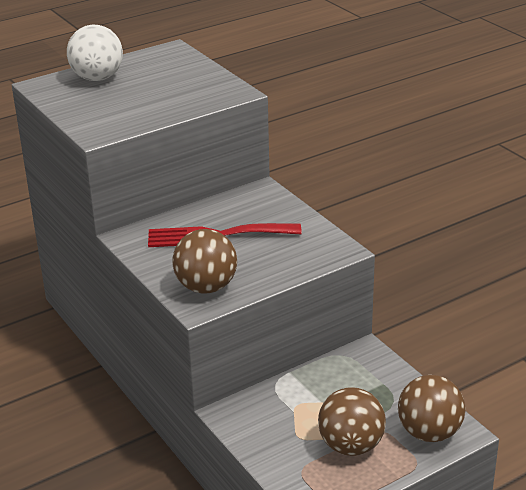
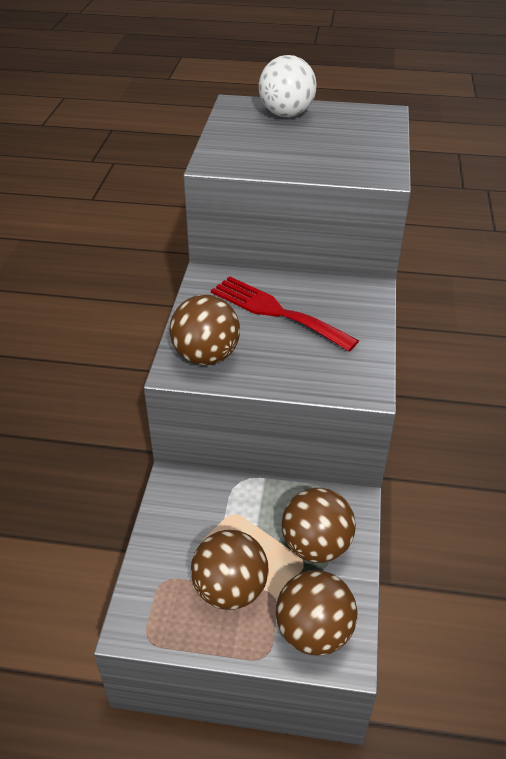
camera: 40 degrees right, 10 degrees up
none -> brown ball [281,488,356,563]

